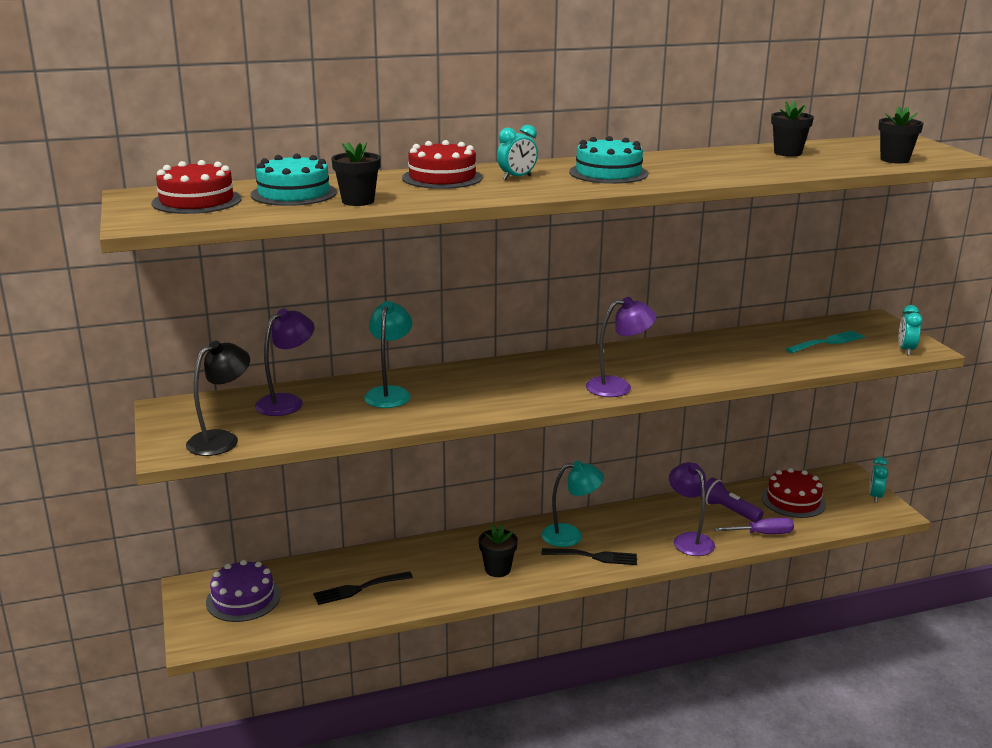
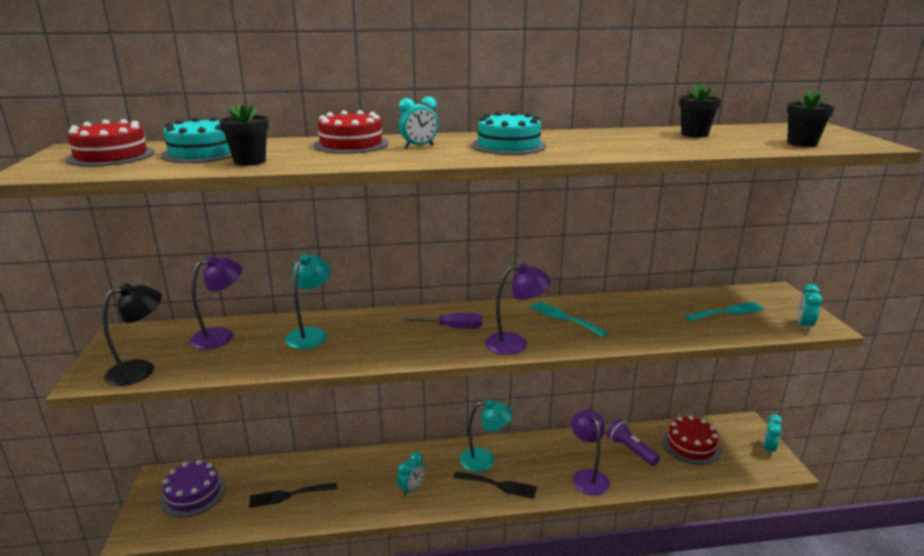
camera: 10 degrees right, 0 degrees up
black flower pot [479,525,518,577] -> turquoise clock [397,452,425,496]
purple screwdriver [714,517,794,534] -> purple screwdriver moved to [403,313,482,329]
none -> turquoise fork [530,301,608,337]

